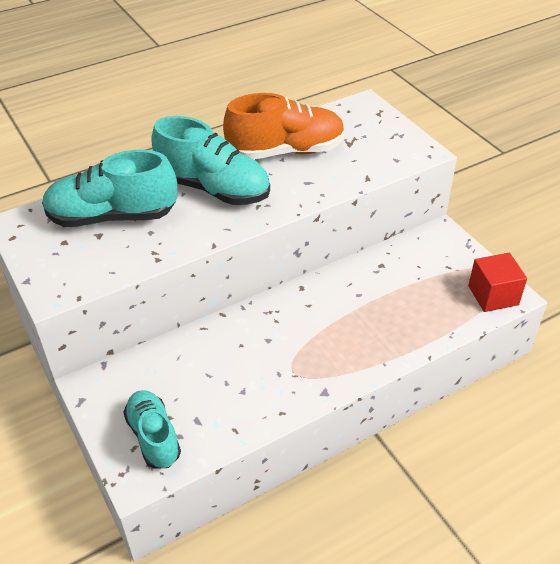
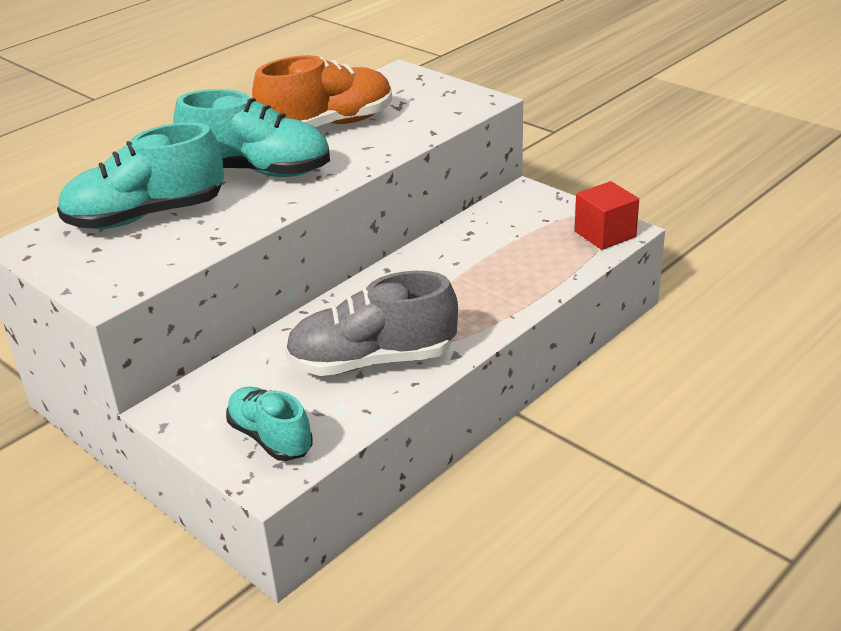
camera: 15 degrees left, 10 degrees down
none -> grey shoe [285,271,458,376]

